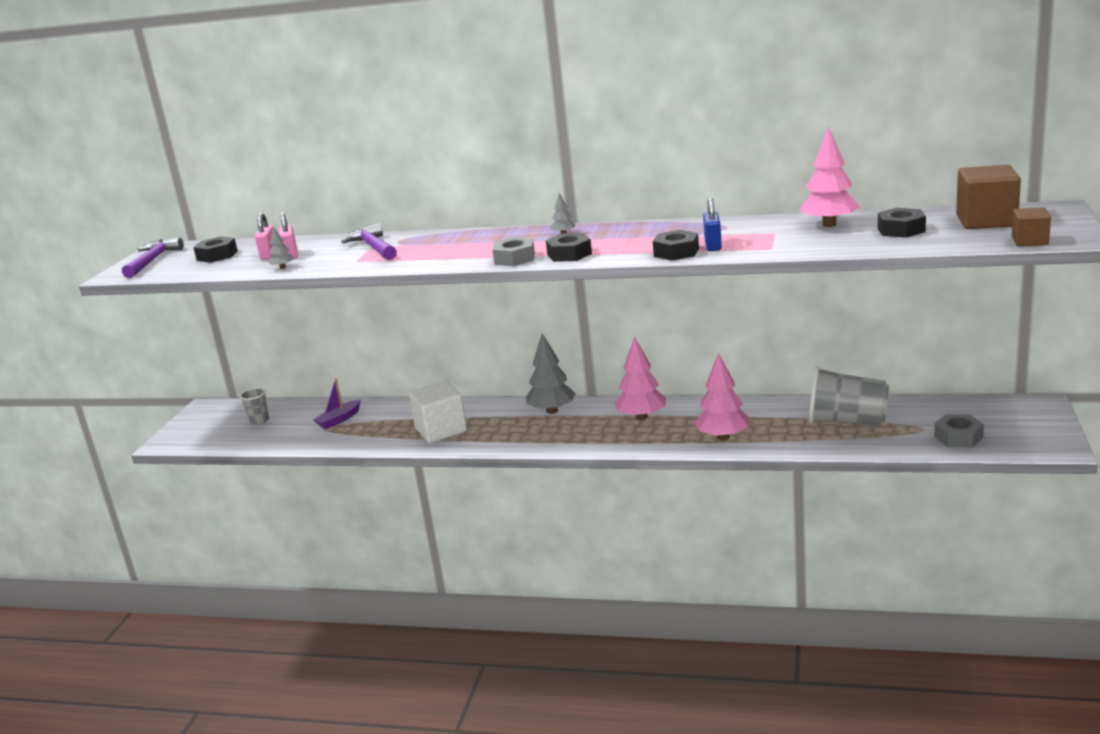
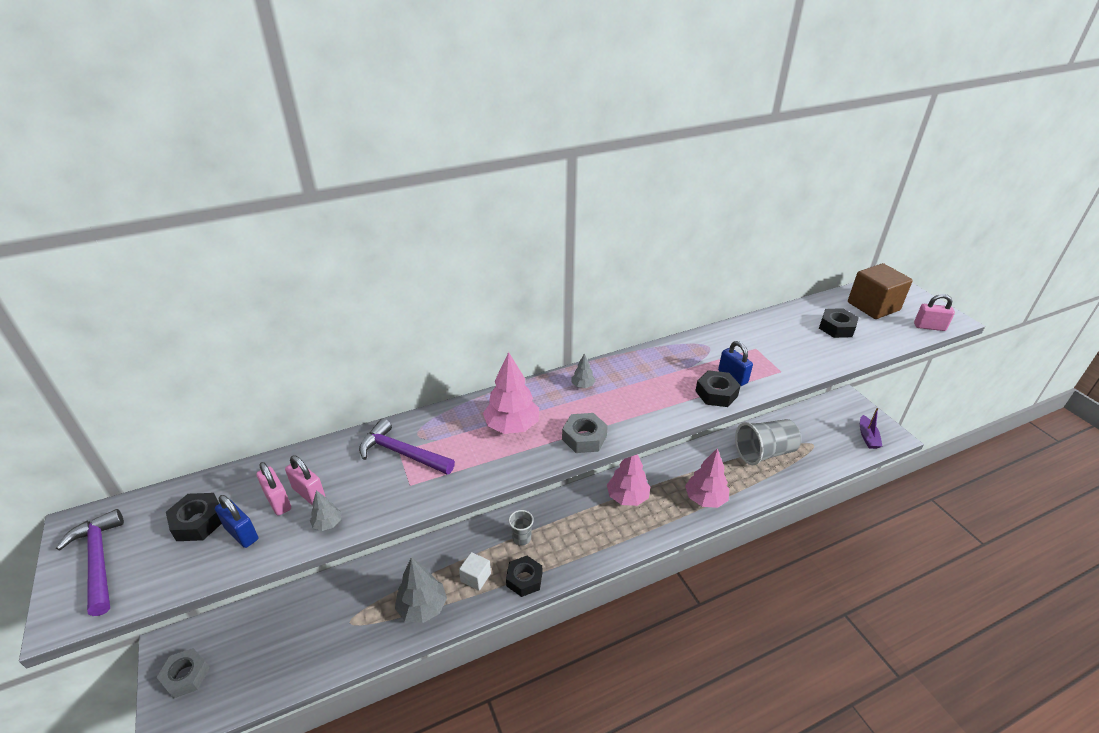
camera: 40 degrees left, 15 degrees up
grey cup [240,388,269,425] -> grey cup moved to [509,510,534,546]
purple boat [313,378,361,429] -> purple boat moved to [860,408,883,449]
white cube [409,381,467,443] -> white cube [459,552,491,590], size x0.57
grey tree [526,333,576,414] -> grey tree moved to [395,557,447,623]
black nut [546,233,592,262] -> black nut moved to [506,556,542,597]
pink tree [800,127,860,227] -> pink tree moved to [483,352,539,434]
grey nut [934,414,984,447] -> grey nut moved to [157,648,210,699]
brown cube [1012,207,1051,246] -> pink padlock [914,294,955,331]
none -> blue padlock [215,495,258,548]

